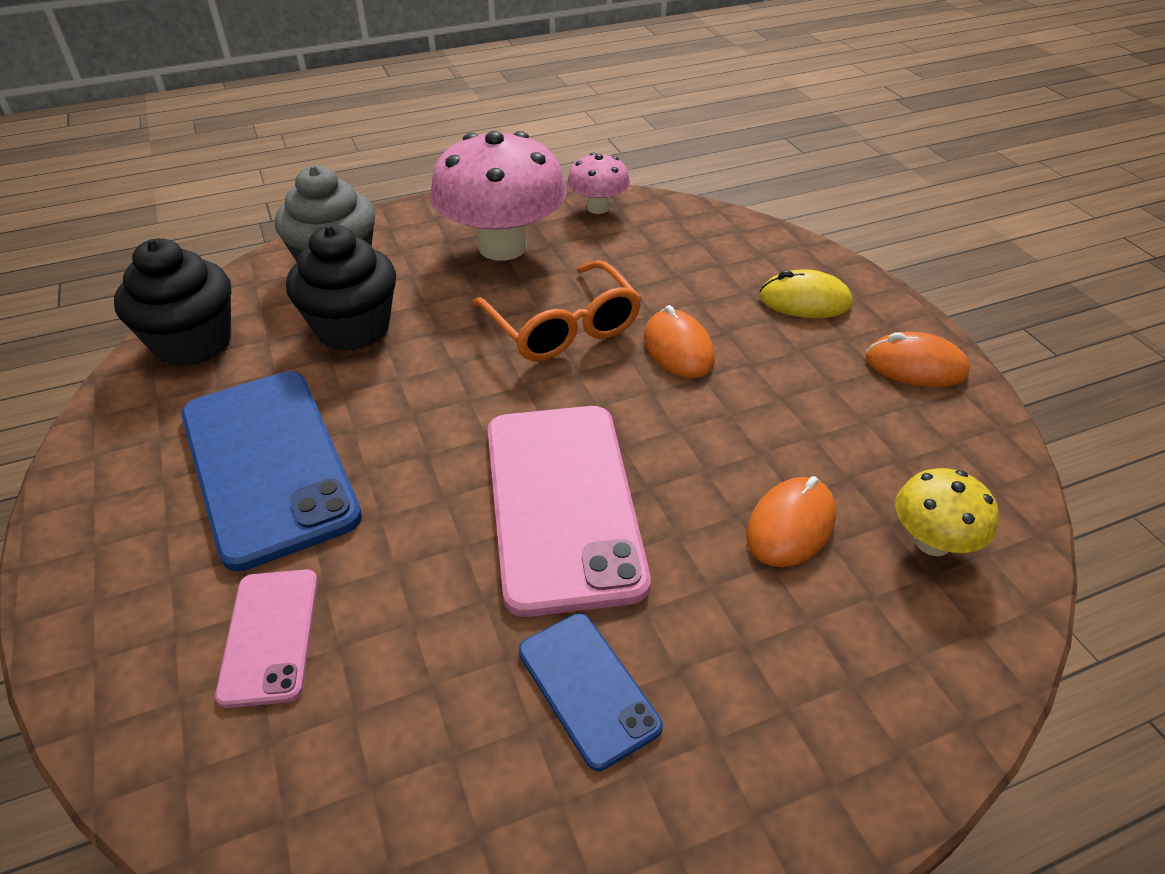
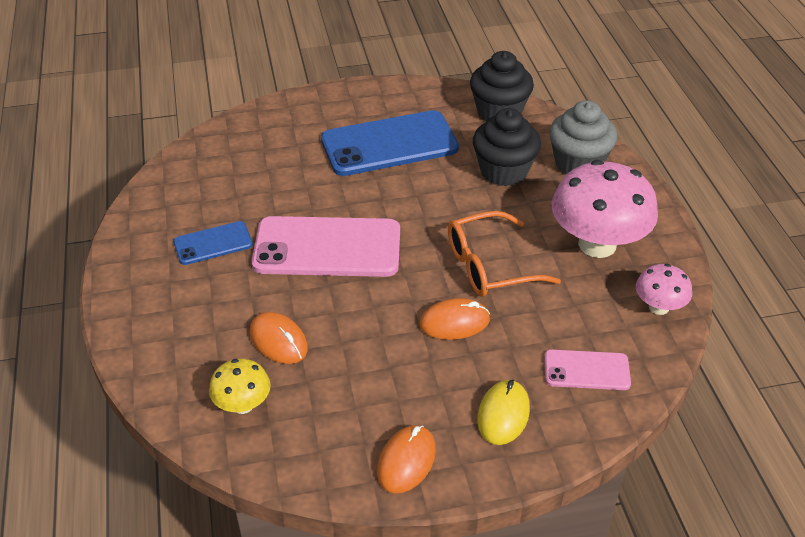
camera: 100 degrees right, 0 degrees up
pink phone [215,569,318,708] -> pink phone moved to [544,349,631,390]

